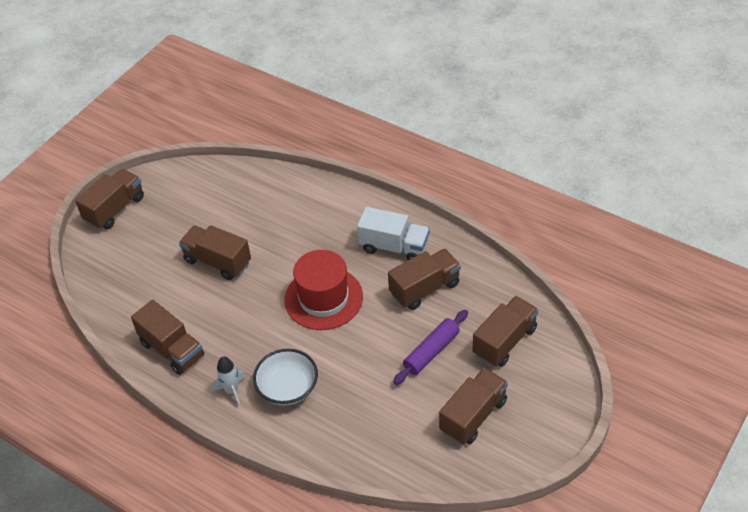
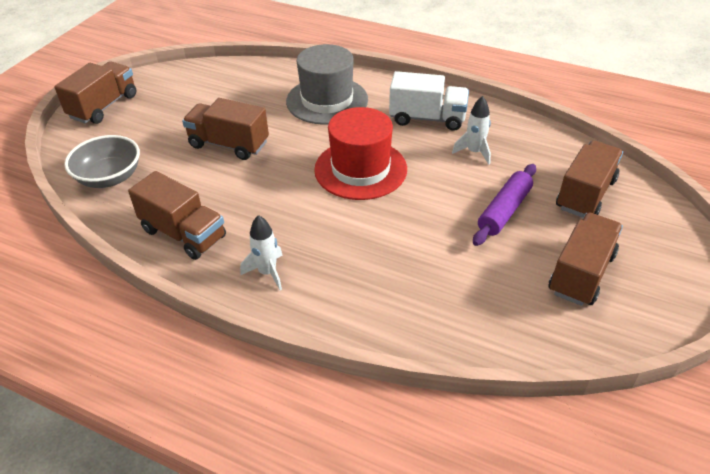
camera: 10 degrees left, 5 degrees down
white bowl [253,349,318,406] -> none
brown truck [388,249,461,310] -> white rocket [452,96,491,165]
none -> grey bowl [64,135,140,188]
none -> grey hat [286,44,368,125]

